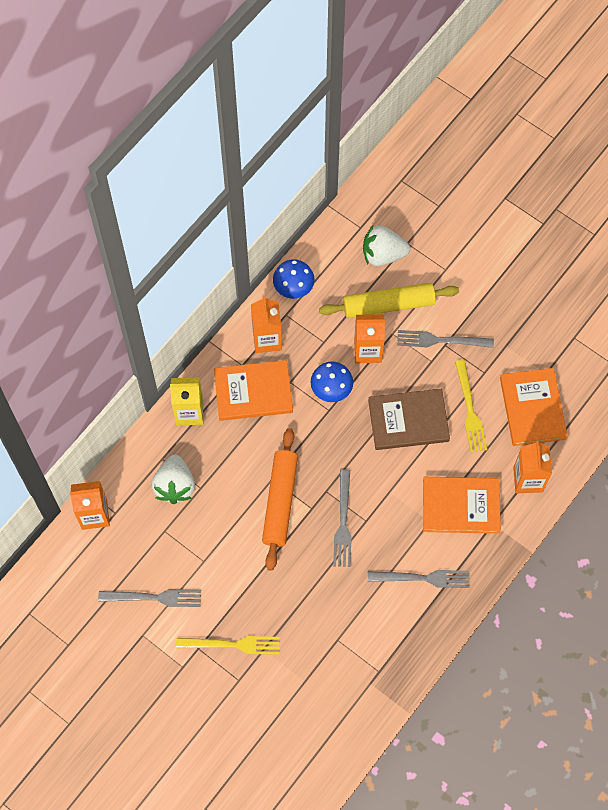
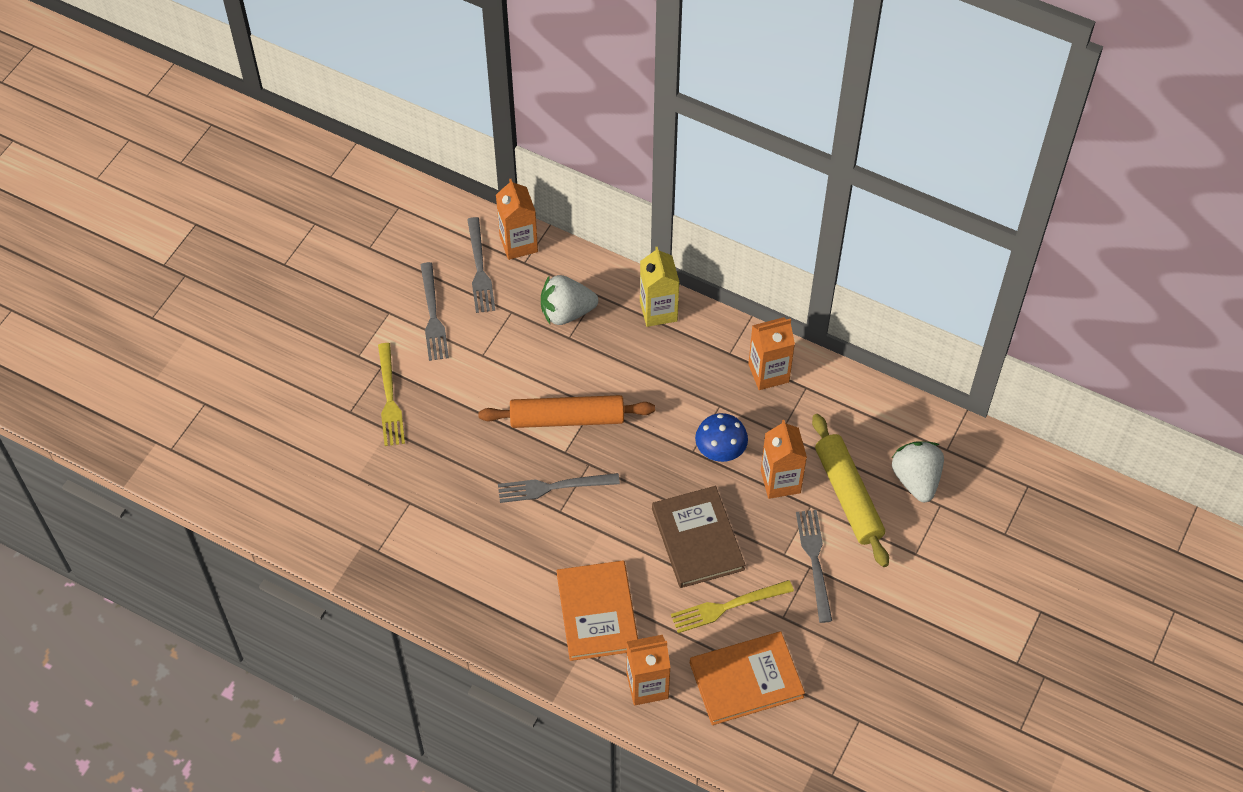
camera: 80 degrees right, 10 degrees down
orange book [214,360,293,421] -> none
blue mushroom [273,259,315,299] -> none
grey fork [368,570,469,588] -> grey fork moved to [467,217,495,313]

